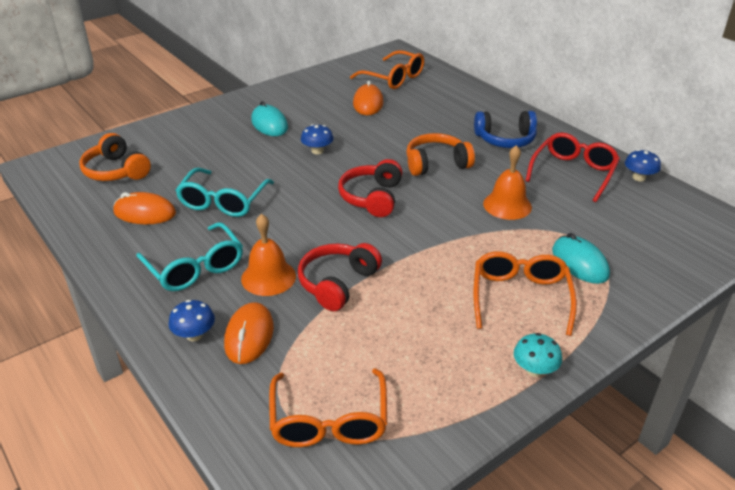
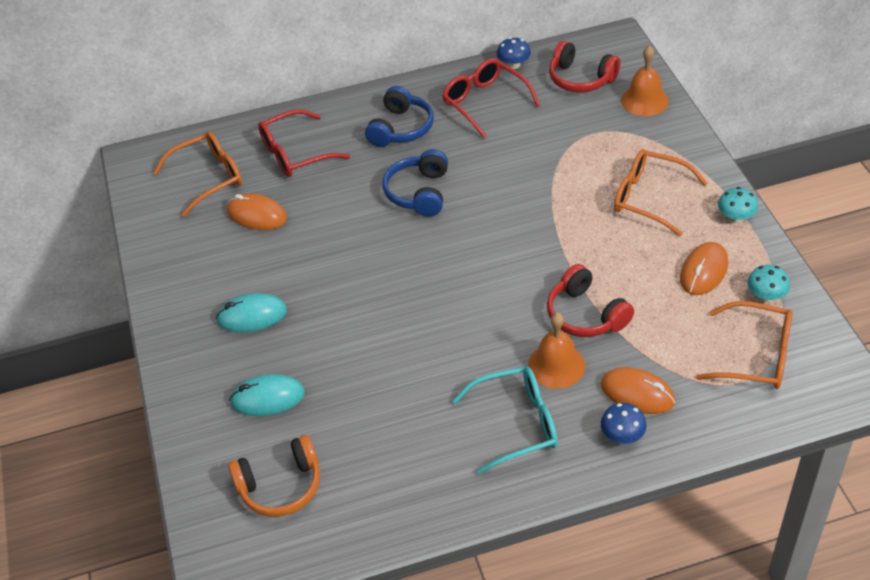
camera: 65 degrees left, 10 degrees up
orange mouse [113,192,176,224] -> orange mouse moved to [680,242,728,295]
turquoise glasses [175,168,274,217] -> none
blue mushroom [301,124,333,154] -> none
red headphones [338,159,403,217] -> red headphones moved to [549,41,620,93]
orange headphones [406,133,475,176] -> blue headphones [383,149,448,217]
orange bell [483,145,532,220] -> orange bell moved to [621,46,669,116]
turquoise mouse [552,233,610,284] -> turquoise mouse moved to [229,374,305,416]
none -> red glasses [258,109,350,177]
none -> turquoise mushroom [747,265,790,302]

